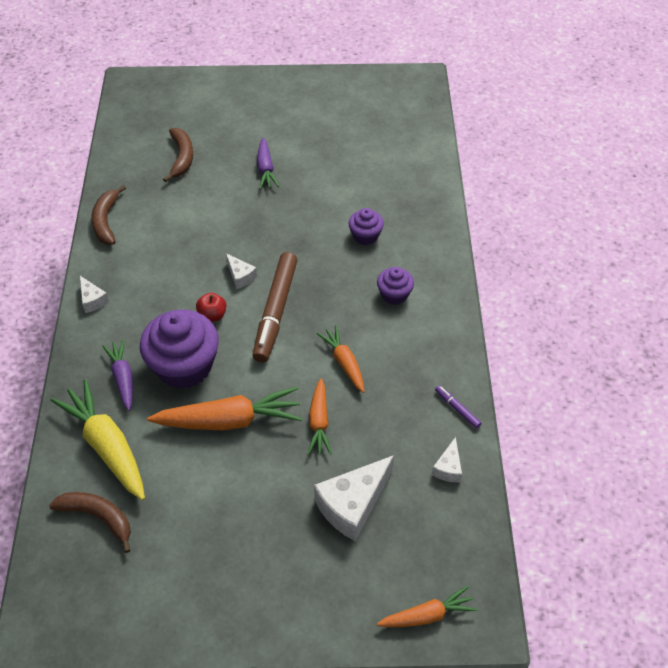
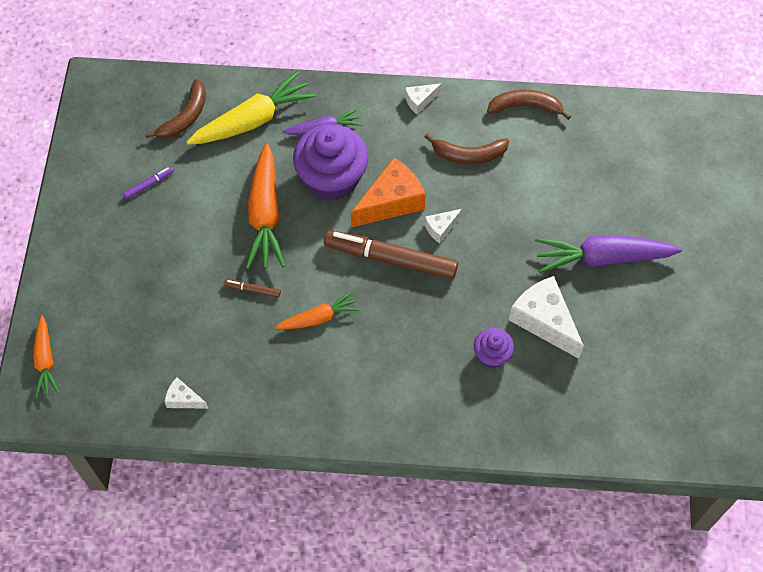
camera: 95 degrees right, 10 degrees up
brown banana [163,128,193,182] -> brown banana moved to [425,134,509,164]
red apple [196,293,226,322] -> orange cheese [351,158,426,228]
purple carrot [257,138,279,189] -> purple carrot [535,235,682,273], size x1.72
orange carrot [308,378,332,455] -> brown marker [224,279,281,298]
white cheese [314,455,394,541] -> white cheese moved to [509,276,584,359]
purple cupcake [377,267,414,305] -> none
purple marker [435,385,481,429] -> purple marker moved to [123,166,174,199]

